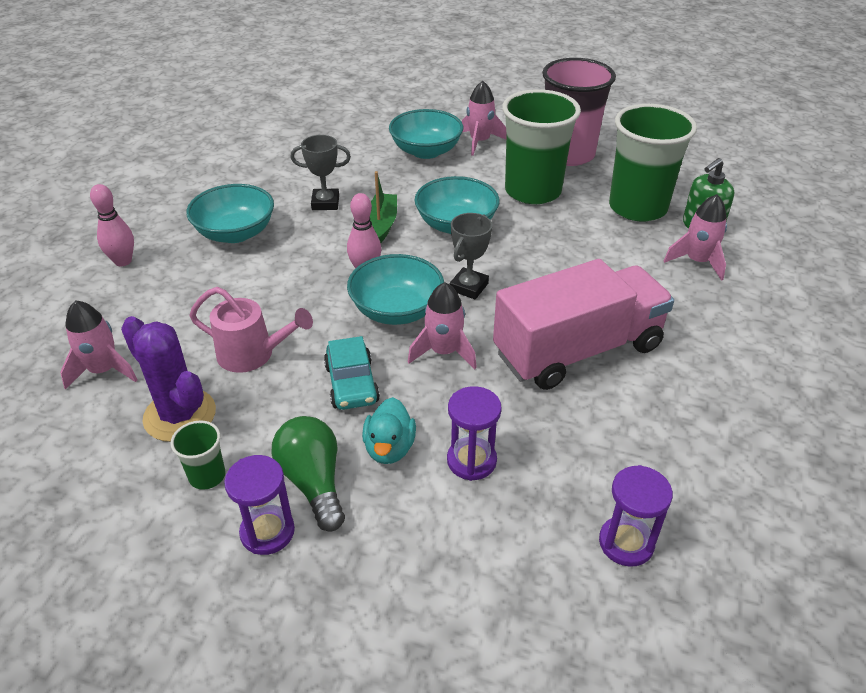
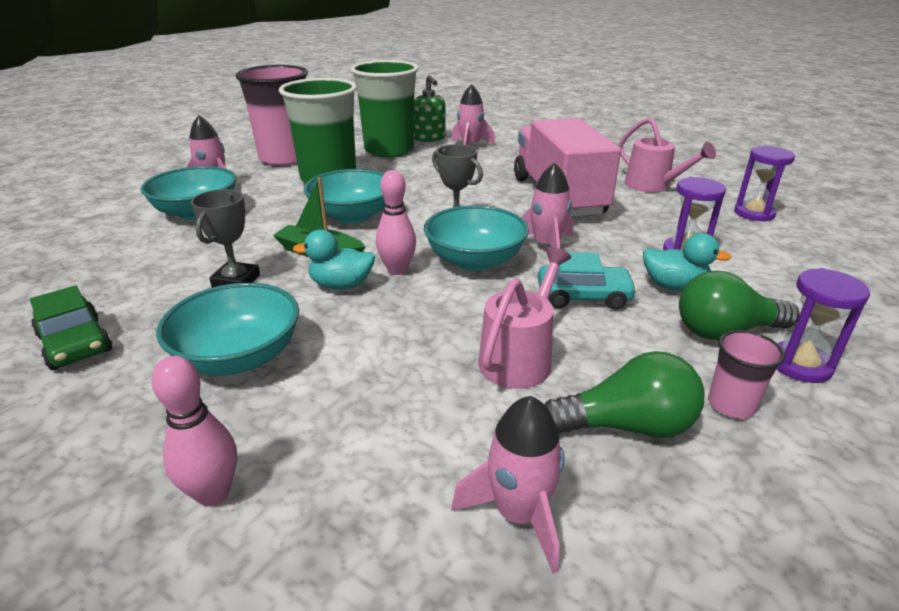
camera: 75 degrees left, 10 degrees down
purple cactus [121,316,216,442] -> green light bulb [544,351,704,438]
green cup [171,420,225,490] -> pink cup [708,330,785,419]
none -> green car [30,285,113,370]
none -> turquoise duck [293,229,375,290]
none -> pink watering can [619,117,716,192]

